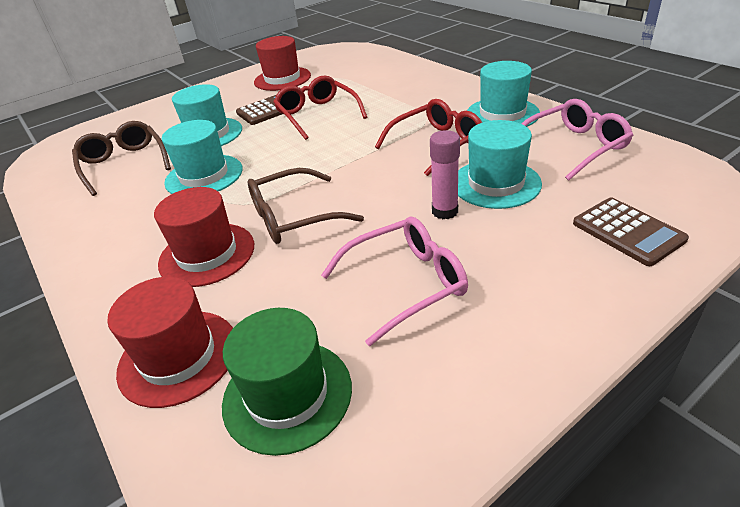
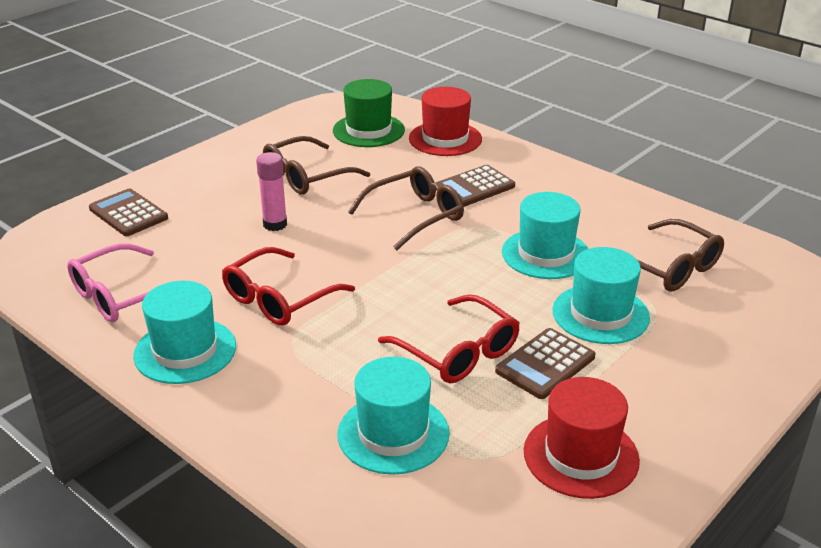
camera: 165 degrees right, 5 degrees down
red hat [154,187,254,287] -> brown calculator [436,165,515,207]
pink glasses [321,217,468,346] -> brown glasses [263,136,370,195]
turquoise hat [458,120,542,209] -> turquoise hat moved to [337,357,449,475]

